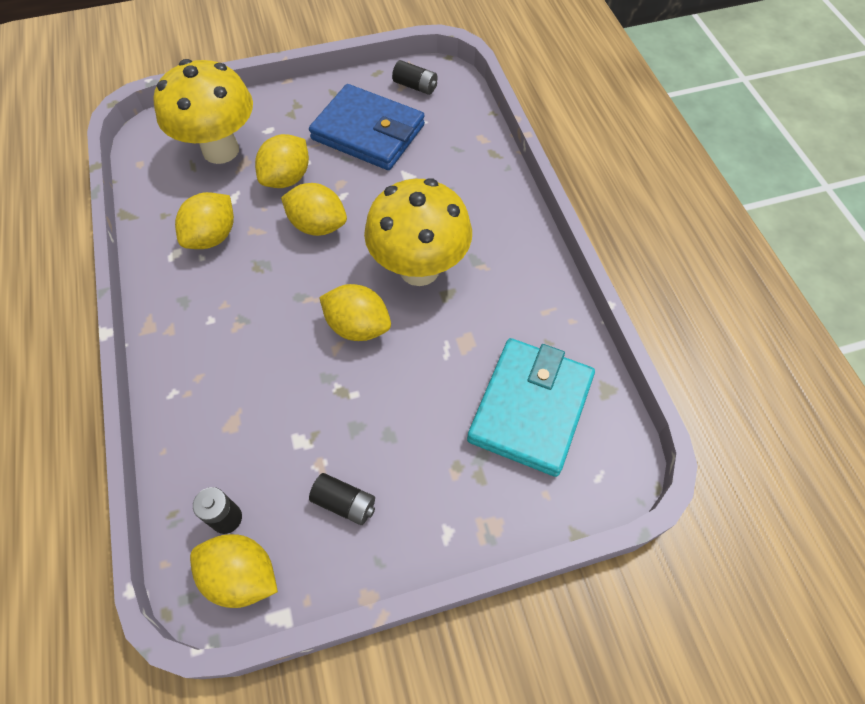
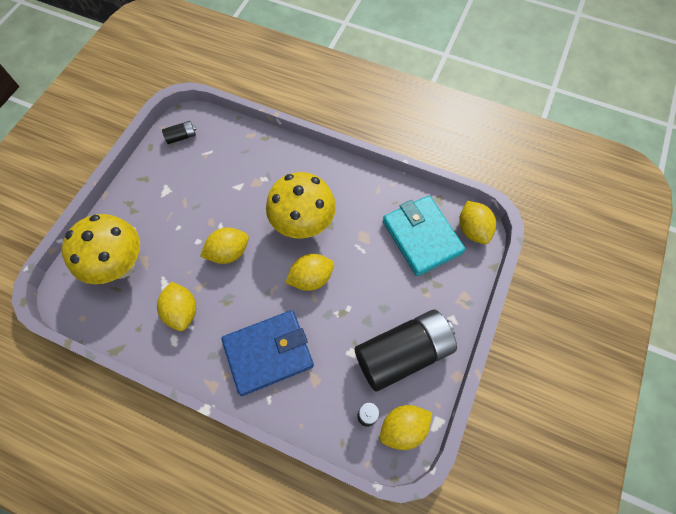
camera: 50 degrees left, 5 degrees up
yellow lemon [255,134,309,188] -> yellow lemon moved to [459,201,496,244]
blue wallet [309,84,425,170] -> blue wallet moved to [221,310,314,396]
black battery [309,473,375,525] -> black battery [355,310,457,392], size x2.49

